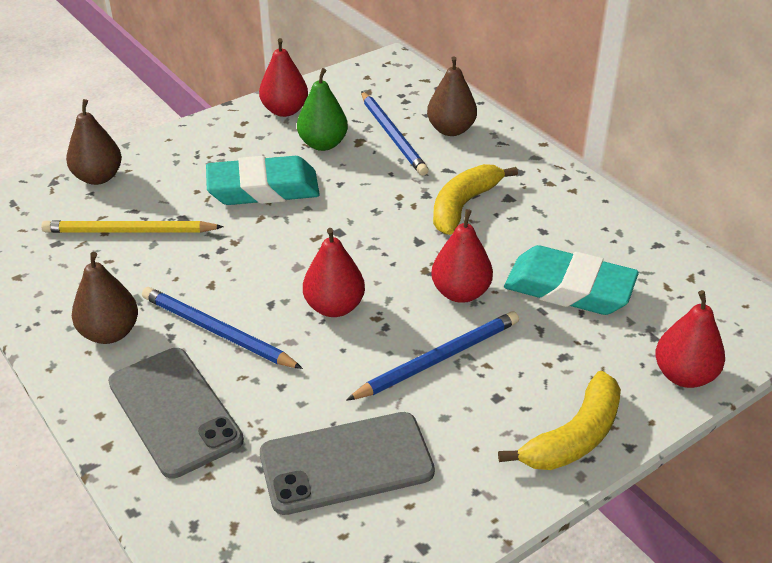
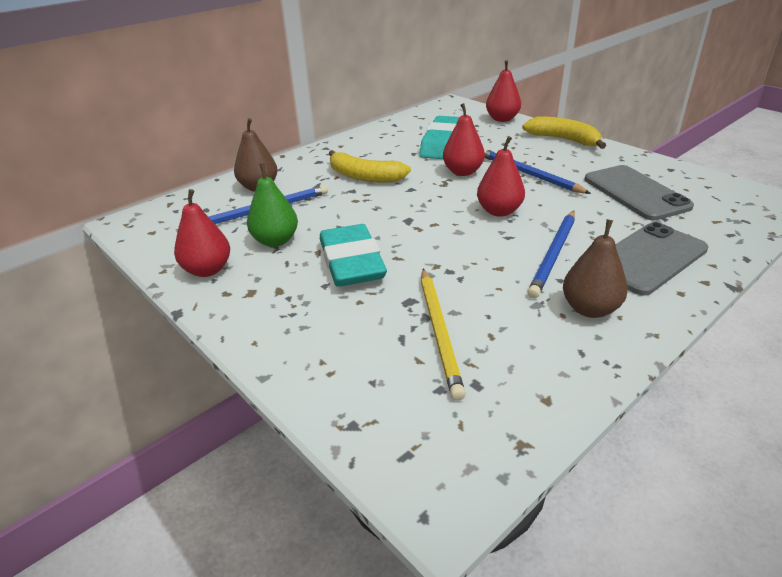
camera: 95 degrees left, 5 degrees down
brown pear [66,99,122,185] -> none

